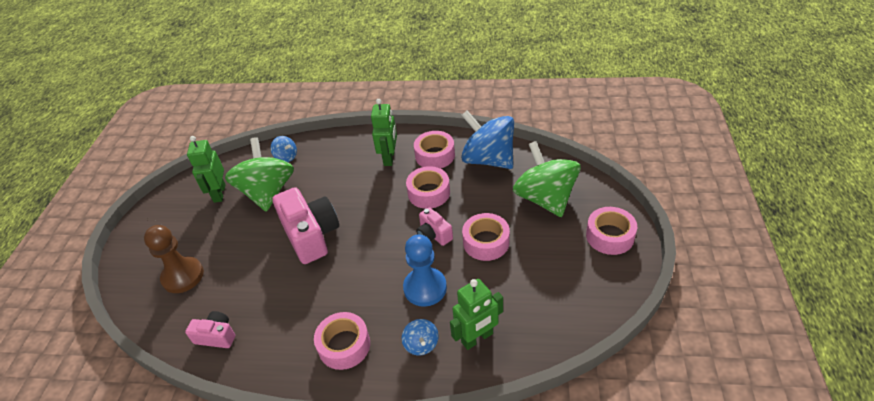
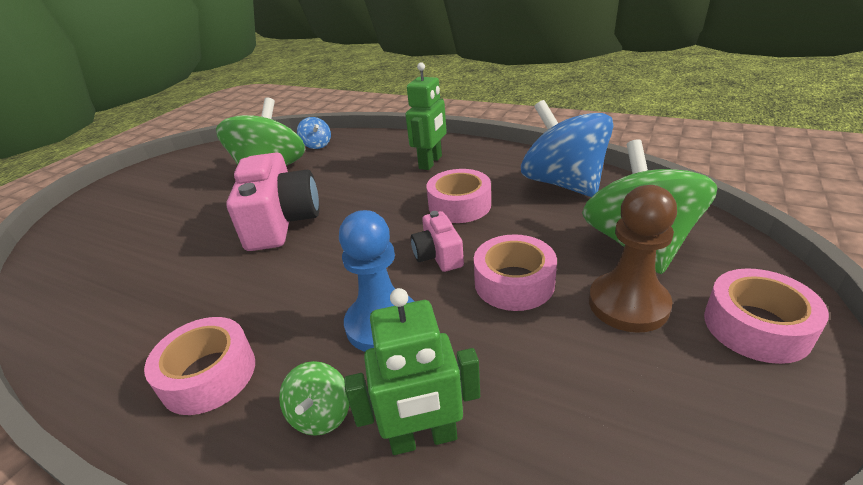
camera: 20 degrees right, 10 degrees down
brown pawn [144,225,204,293] -> brown pawn moved to [589,185,677,333]
pink camera [185,311,235,348] -> none
green robot [187,136,226,203] -> none
blue spinning top [402,319,439,355] -> green spinning top [279,361,349,436]
pink tape [414,131,455,169] -> none

